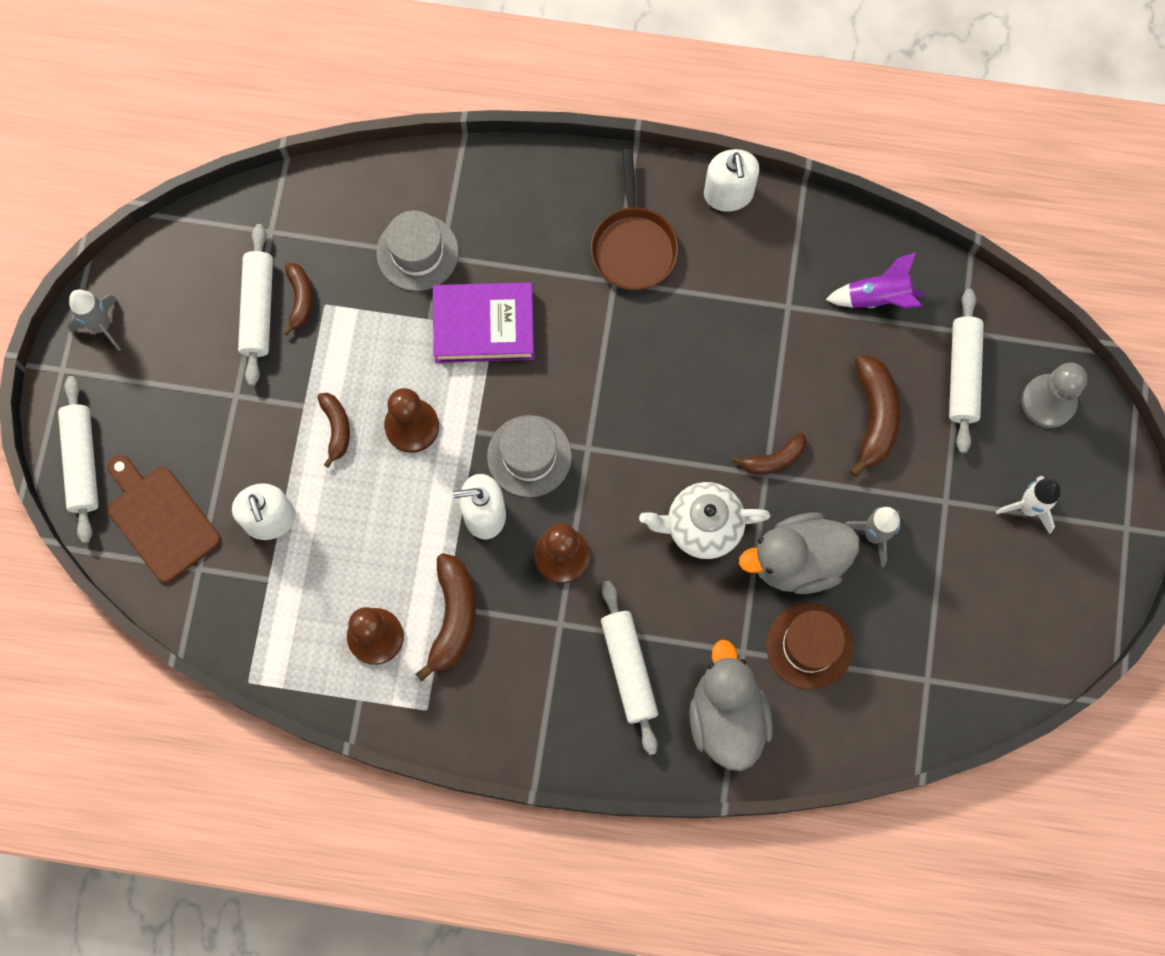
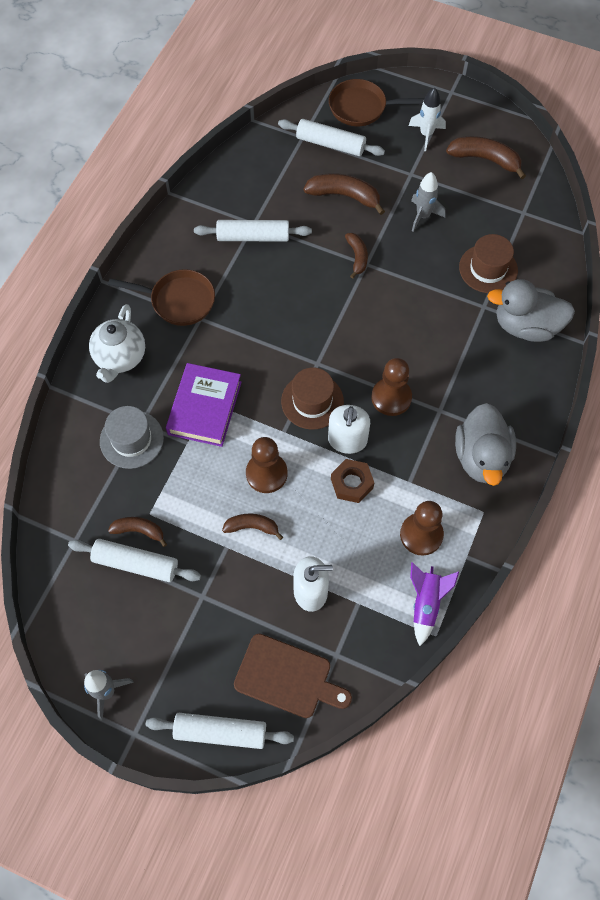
camera: 75 degrees left, 10 degrees down
brown cutting board [107,455,221,583] -> brown cutting board turned 135 degrees counterclockwise [234,634,352,718]
brown banana [416,553,476,682] -> brown banana moved to [446,136,526,179]
grey hat [487,415,572,497] -> brown hat [281,367,344,430]
white rolling pin [601,581,658,755] -> white rolling pin moved to [194,220,312,242]
white teapot [639,482,770,559] -> white teapot moved to [89,304,145,383]
white soap dispenser [704,149,760,212] -> none
grey duck [739,513,860,594] -> grey duck moved to [455,403,516,486]
purple rocket [825,252,925,308] -> purple rocket moved to [410,562,459,646]
grey pawn [1022,363,1087,428] -> brown pan [329,79,424,126]
none -> brown nut [331,459,374,503]

